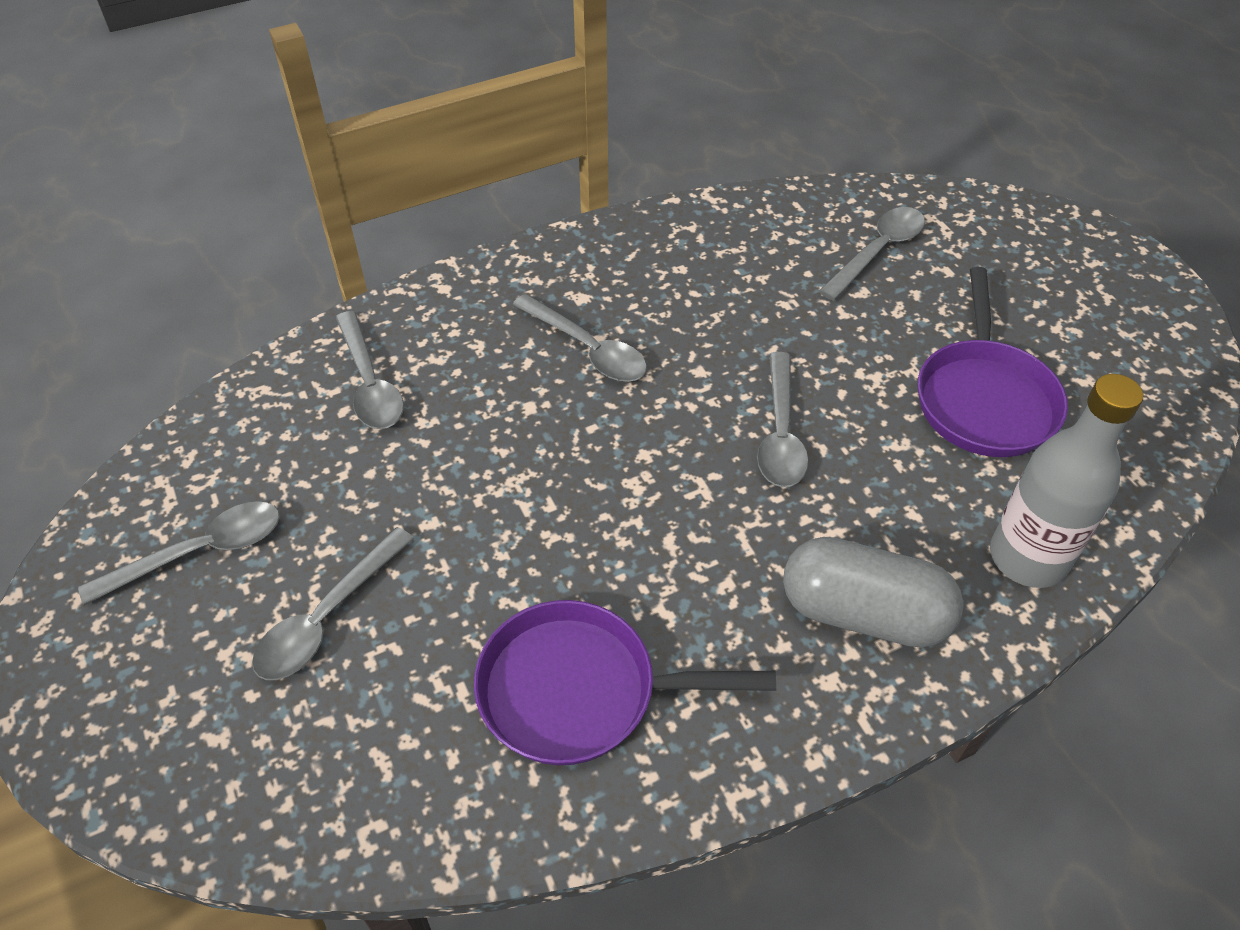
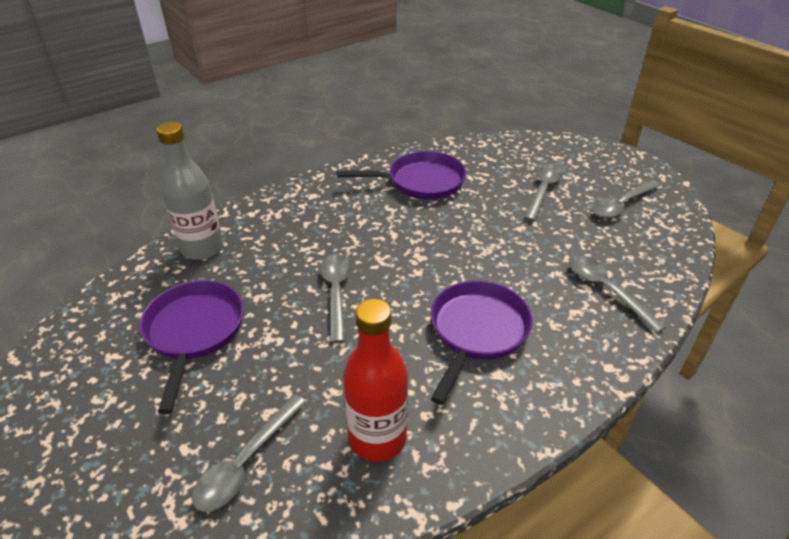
camera: 170 degrees right, 10 degrees down
grey spoon [512,294,647,382] -> purple pan [431,281,533,405]
grey capsule [783,537,963,648] -> none
none -> red bottle [343,299,408,462]

